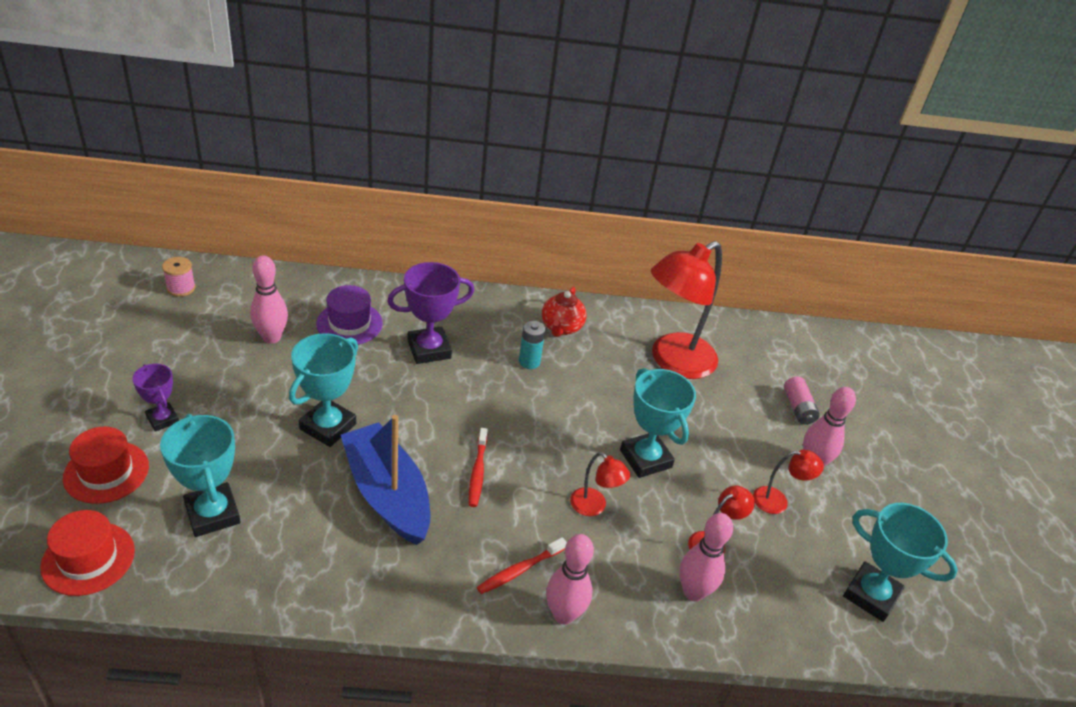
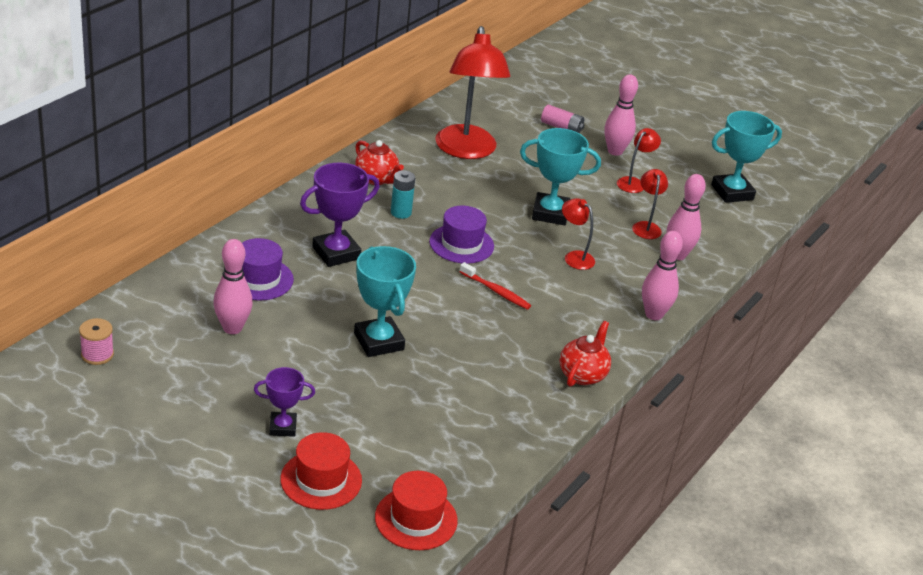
camera: 55 degrees left, 5 degrees down
turquoise trophy [160,414,241,537] -> none
blue boat [341,415,430,545] -> none
purple trophy [387,262,474,364] -> purple trophy turned 45 degrees clockwise [300,163,380,267]
red toothbrush [477,537,567,594] -> none
red lamp [570,452,630,516] -> red lamp turned 120 degrees counterclockwise [562,198,595,270]
none -> purple hat [429,206,494,264]
none -> red teapot [560,321,611,387]

